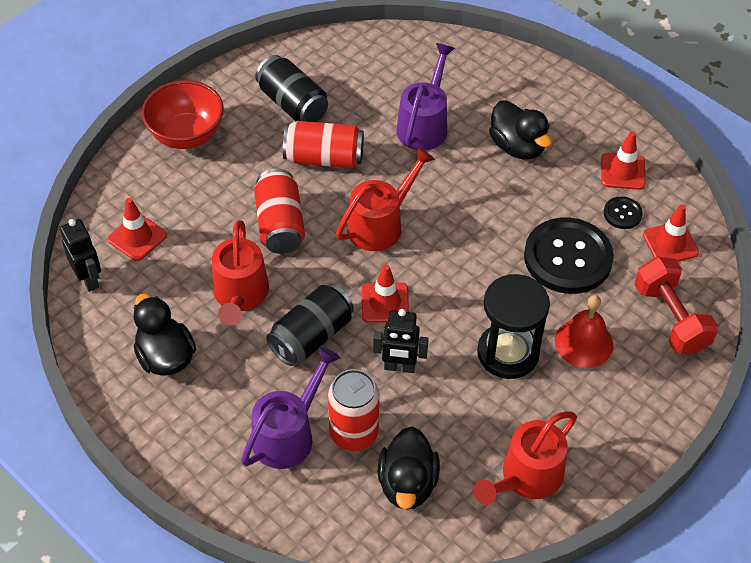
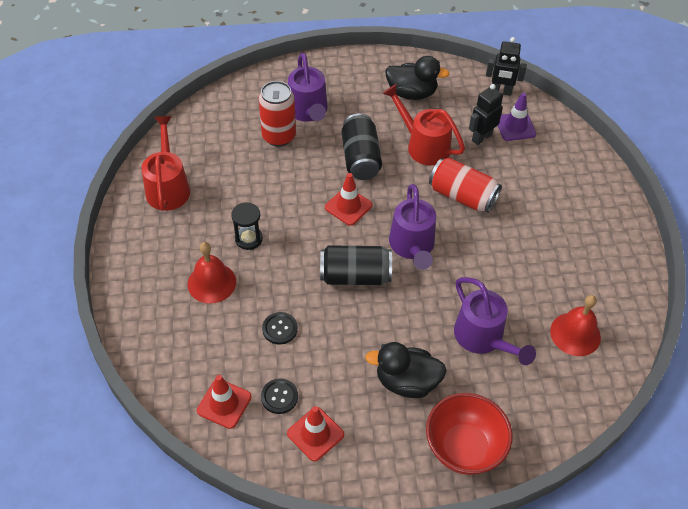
camera: 130 degrees right, 0 degrees up
red traffic cone [108,198,167,261] -> purple traffic cone [498,92,536,141]
red bowl [142,80,224,149] -> red bowl moved to [426,393,513,475]
black can [255,55,328,122] -> black can moved to [320,245,392,285]
red can [283,121,364,168] -> none
red watering can [336,147,435,251] -> purple watering can [389,184,436,270]
black robot [373,309,429,373] -> black robot moved to [469,84,503,145]
black duck [378,427,440,510] -> none
black hourglass [477,274,550,379] -> black hourglass [231,202,263,250], size x0.56
black button [524,217,614,294] -> black button [262,312,298,344], size x0.45
red dumbbell [634,257,719,354] -> none
none -> red bell [550,295,601,356]

